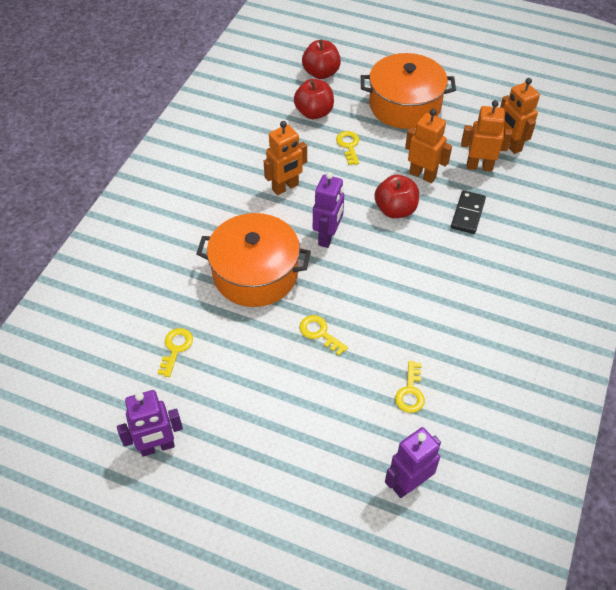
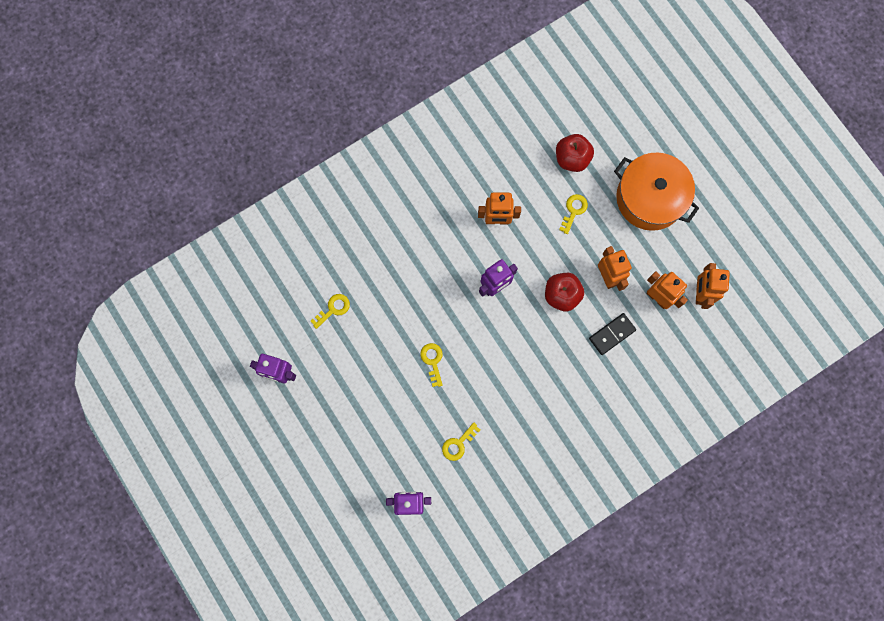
camera: 35 degrees right, 25 degrees up
orange pot [196,213,311,307] -> none
red apple [302,39,341,79] -> none

